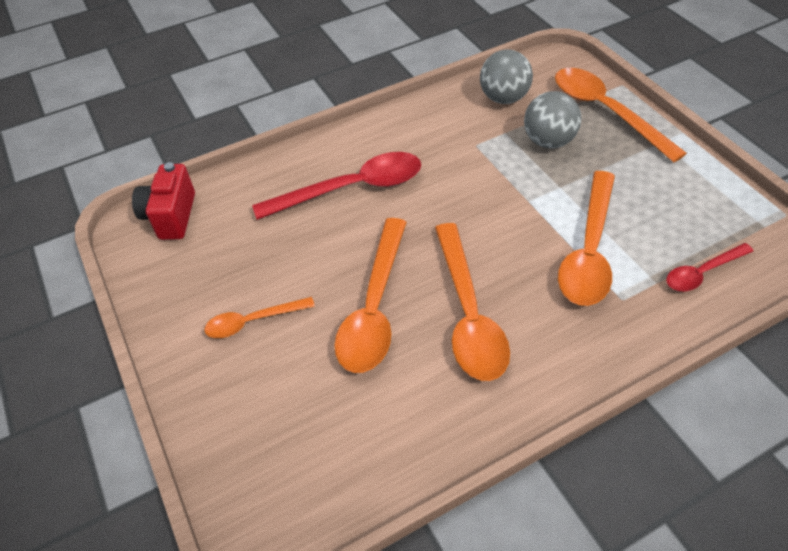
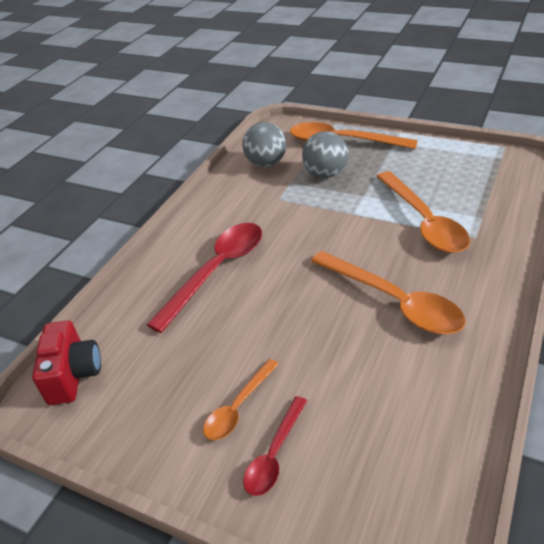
camera: 35 degrees left, 10 degrees down
red camera [132,162,195,240] -> red camera turned 150 degrees counterclockwise [32,320,101,405]
orange spoon [334,218,407,373] -> none
red spoon [666,243,753,291] -> red spoon moved to [243,396,307,496]

